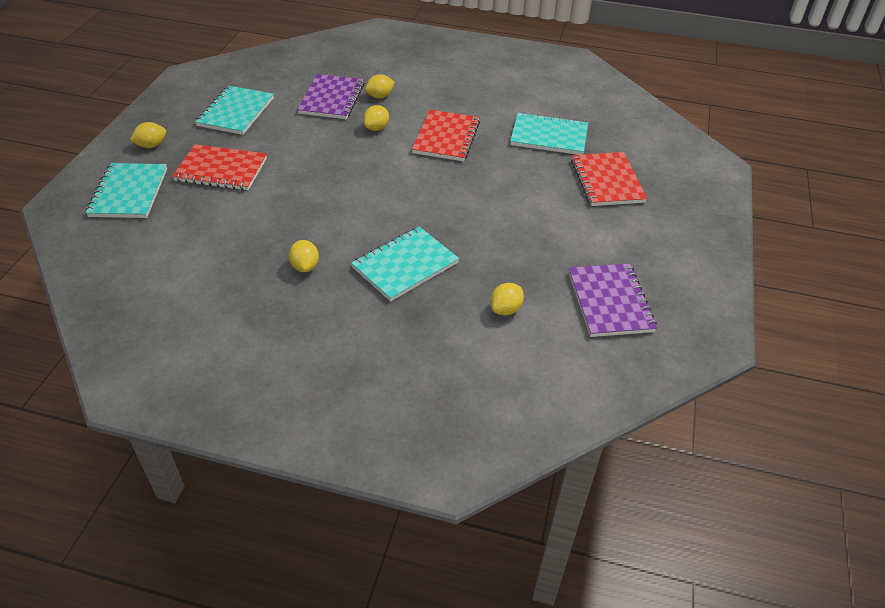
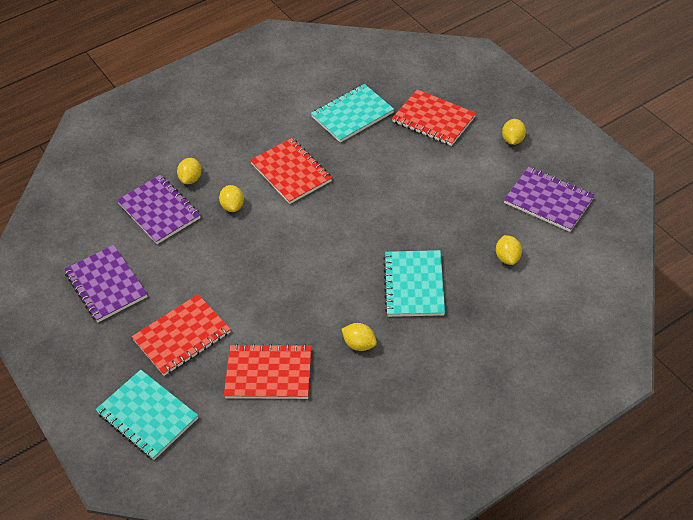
camera: 45 degrees left, 5 degrees up
yellow lemon [129,122,166,148] -> yellow lemon moved to [502,119,526,145]
turquoise notebook [195,86,274,135] -> purple notebook [64,245,148,322]
none -> red notebook [224,344,312,399]

